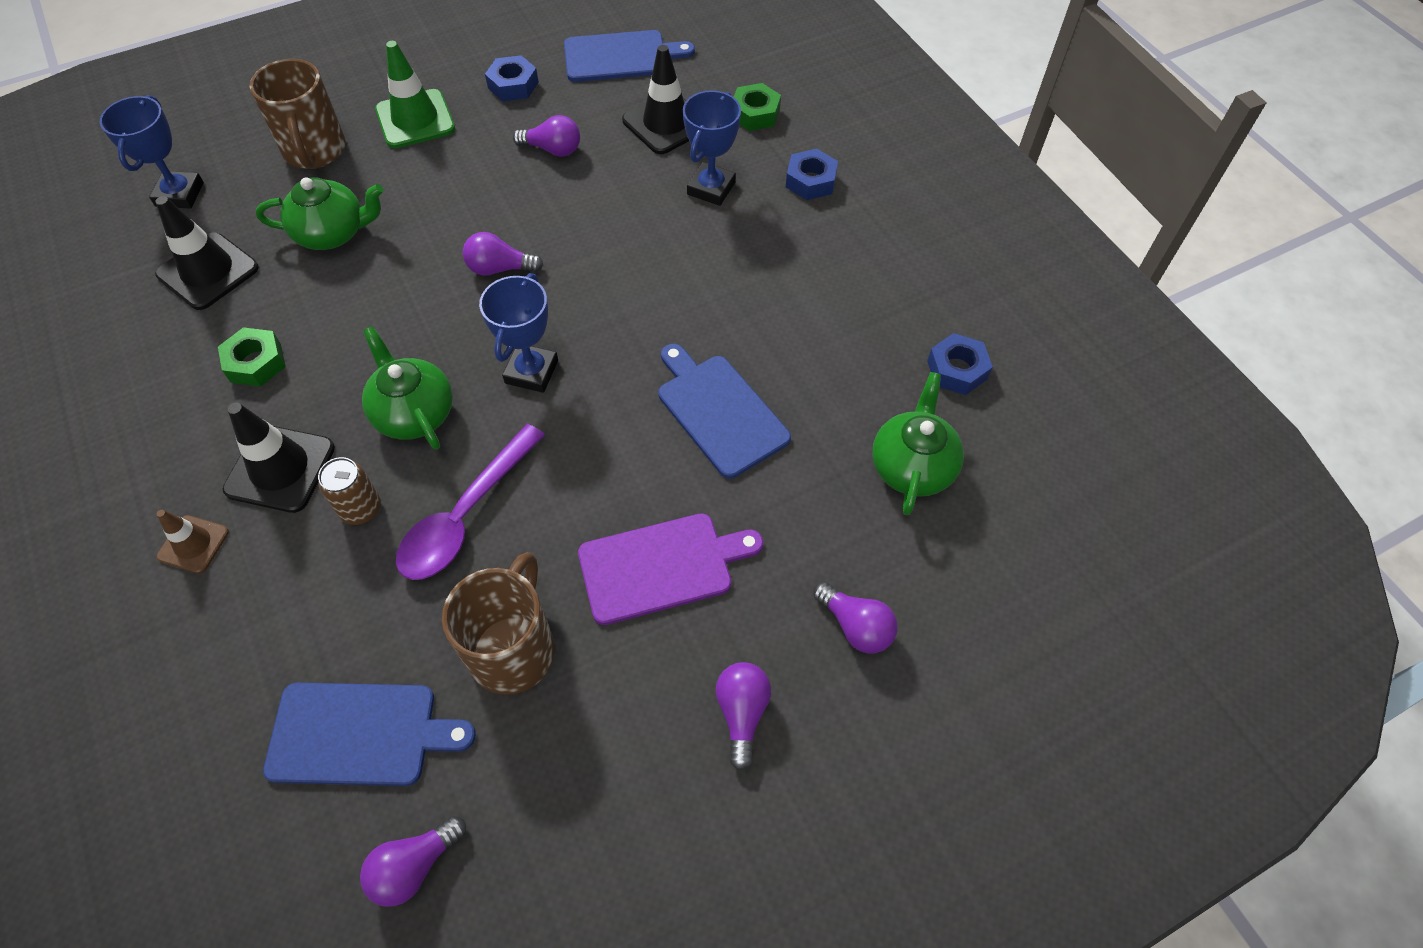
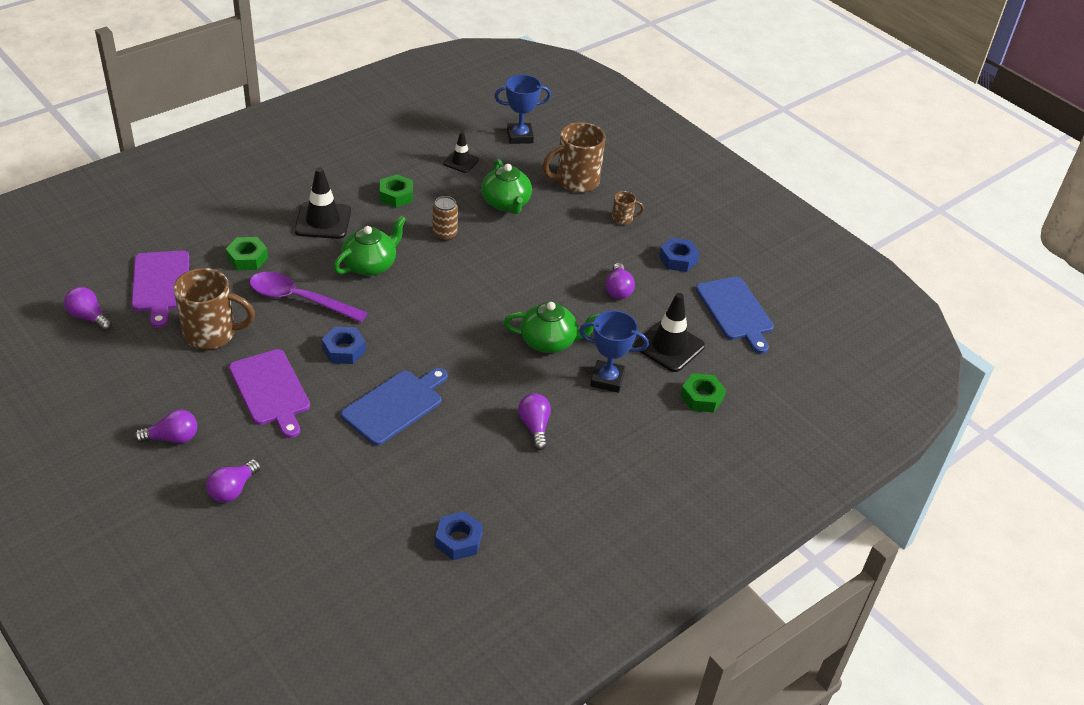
camera: 75 degrees right, 15 degrees down
black traffic cone [155,196,259,310] -> black traffic cone [443,132,479,173], size x0.59
brown traffic cone [157,510,229,574] -> none
blue cutting board [263,683,476,786] -> purple cutting board [131,250,189,328]
brown can [318,457,381,525] -> brown can moved to [433,196,458,241]
green traffic cone [375,41,455,148] -> brown mug [612,191,644,225]
purple light bulb [463,232,543,276] -> purple light bulb moved to [518,393,551,450]
blue trophy [479,273,558,393] -> none
blue nut [786,149,838,200] -> blue nut moved to [322,327,366,364]
green teapot [872,372,964,515] -> green teapot moved to [504,302,599,353]
none -> green nut [226,237,268,270]

